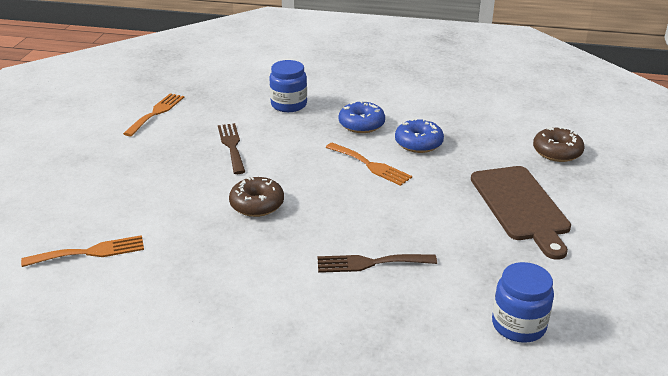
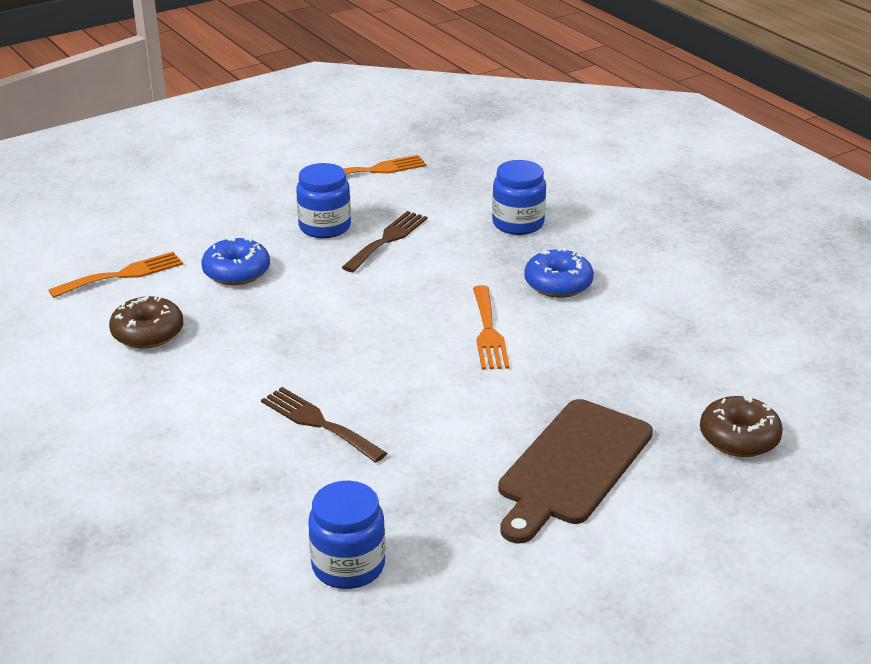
camera: 45 degrees right, 0 degrees up
orange fork [21,235,144,267] -> orange fork turned 60 degrees counterclockwise [48,252,183,298]
brown donut [229,177,284,217] -> brown donut moved to [109,296,183,349]
blue donut [395,118,444,153] -> blue donut moved to [202,236,270,285]
none -> blue jar [296,163,351,238]

